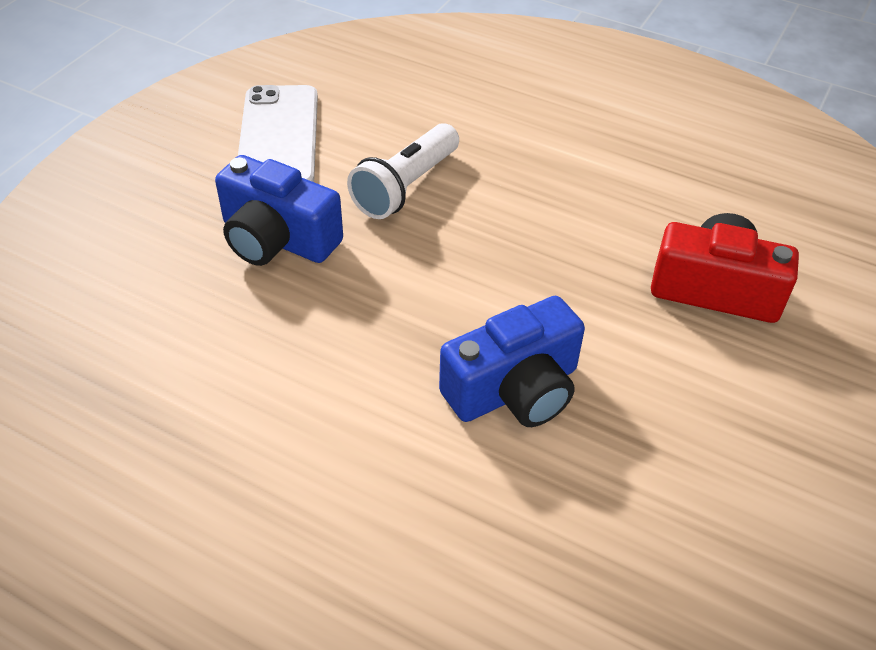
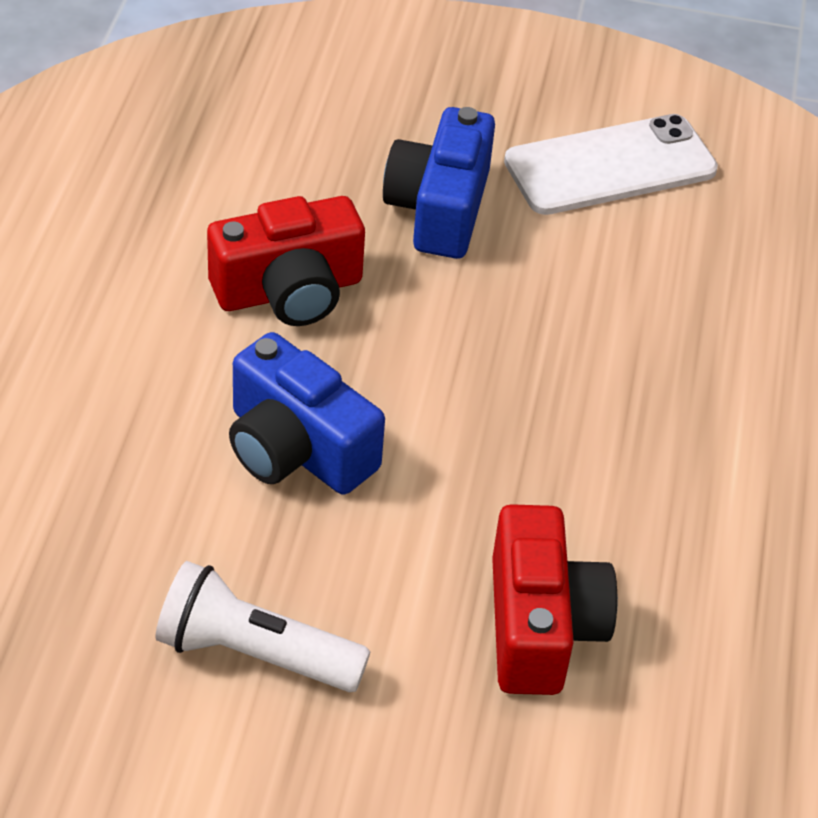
camera: 70 degrees right, 0 degrees up
white flashlight [347,123,459,219] -> white flashlight moved to [156,561,371,692]
none -> red camera [207,196,365,326]

